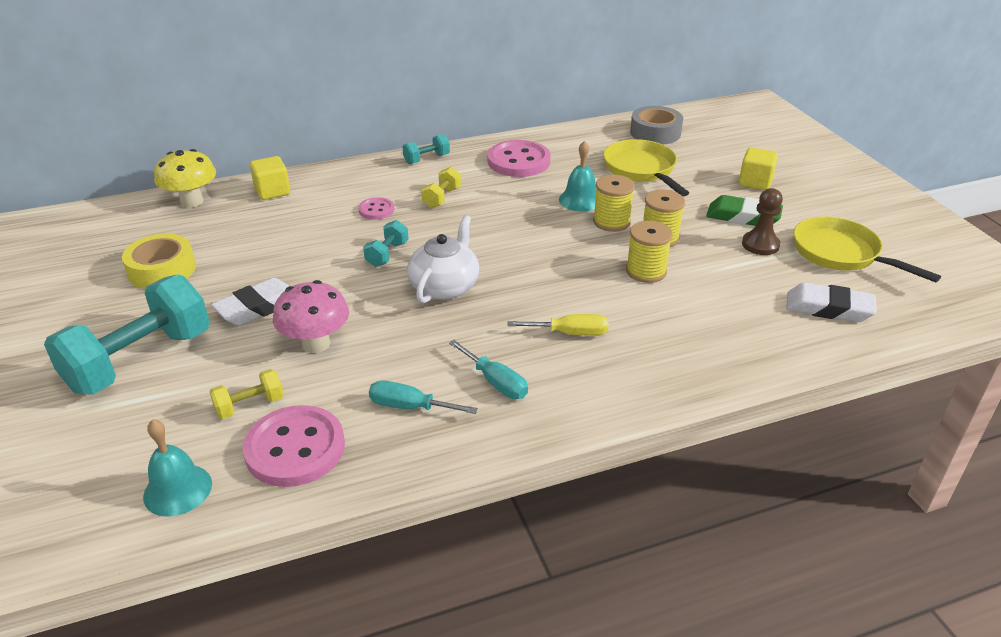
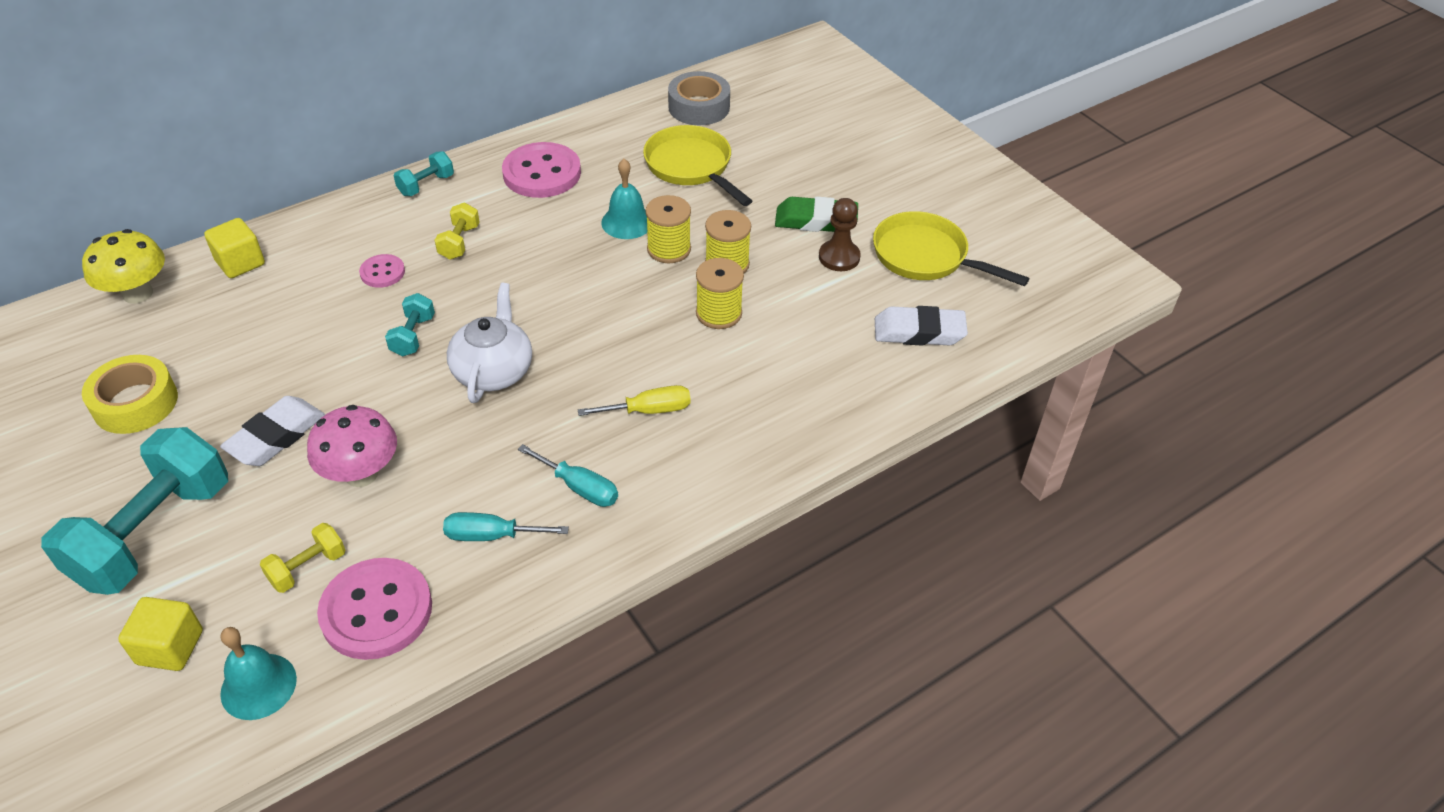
camera: 15 degrees left, 10 degrees up
yellow cube [739,148,778,190] -> yellow cube moved to [118,597,203,671]

